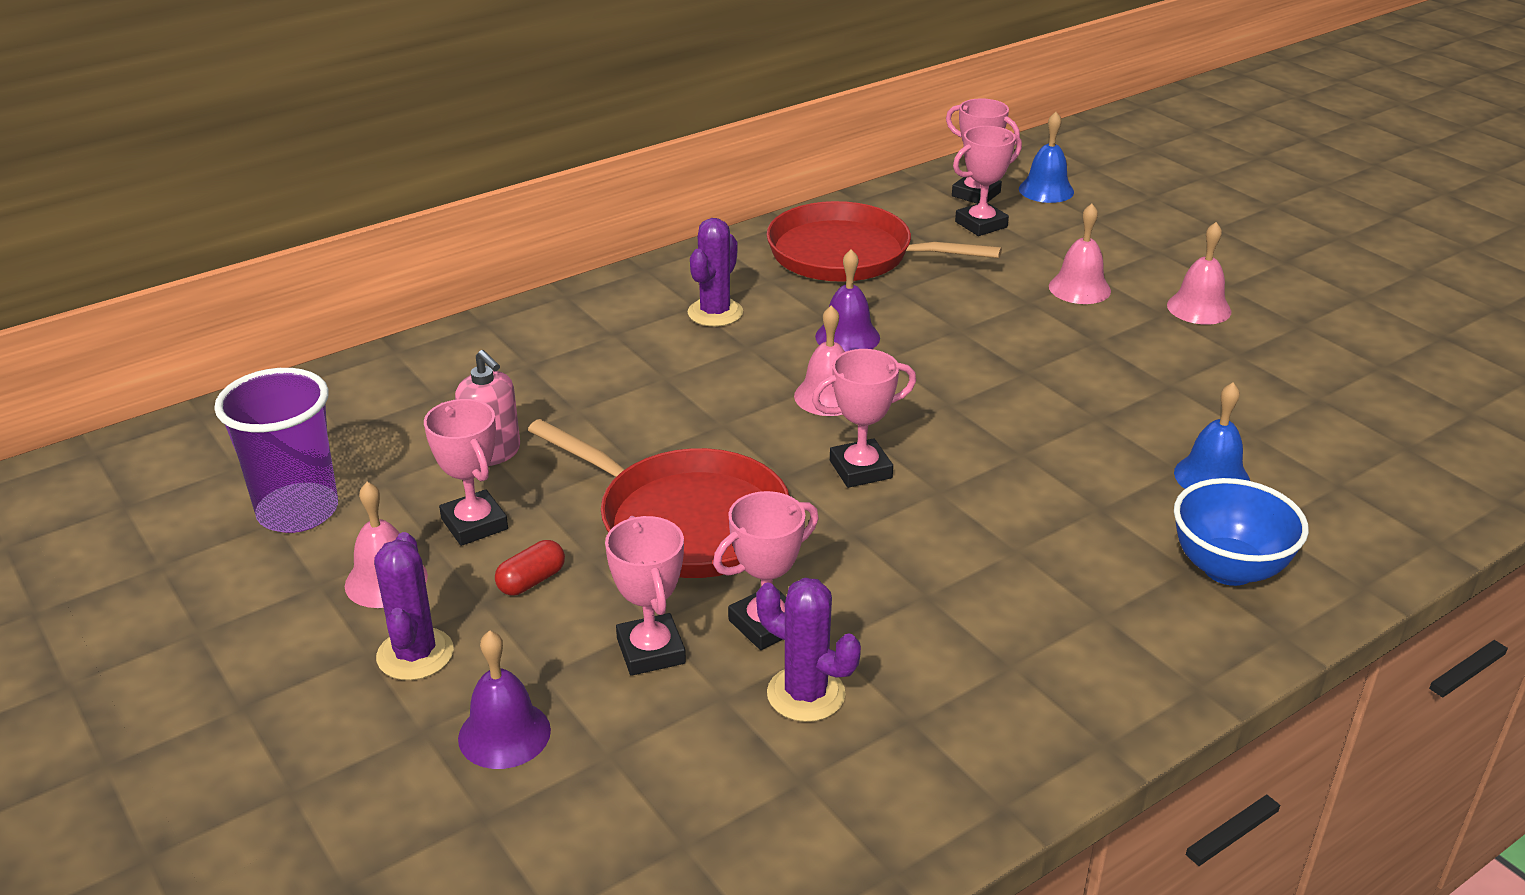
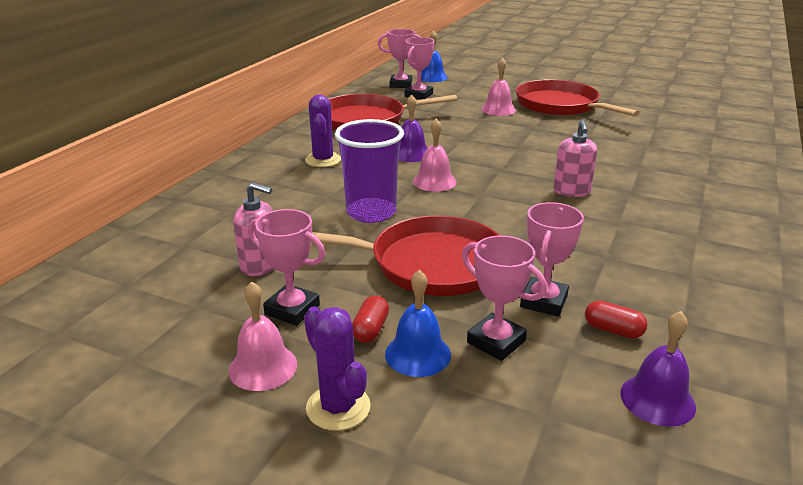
camera: 30 degrees left, 5 degrees down
purple cup [214,368,338,533] -> purple cup moved to [335,119,404,223]
purple bell [458,630,551,769] -> purple bell moved to [620,311,696,427]
purple cactus [756,578,861,722] -> red capsule [585,300,648,339]
pink trophy [812,349,916,488] -> none
pink bell [1167,222,1231,325] -> red pan [516,79,640,117]
blue bell [1174,382,1250,489] -> blue bell moved to [385,270,451,377]
blue bowl [1174,478,1309,586] -> none
none -> pink soap dispenser [553,120,597,197]

